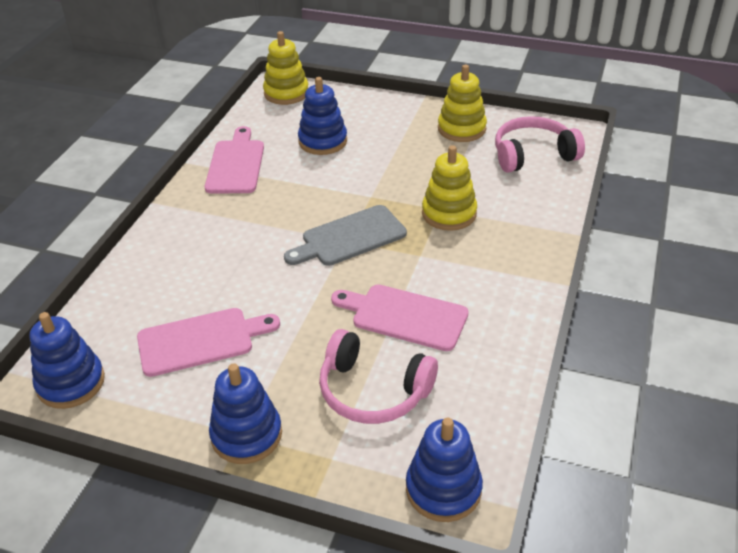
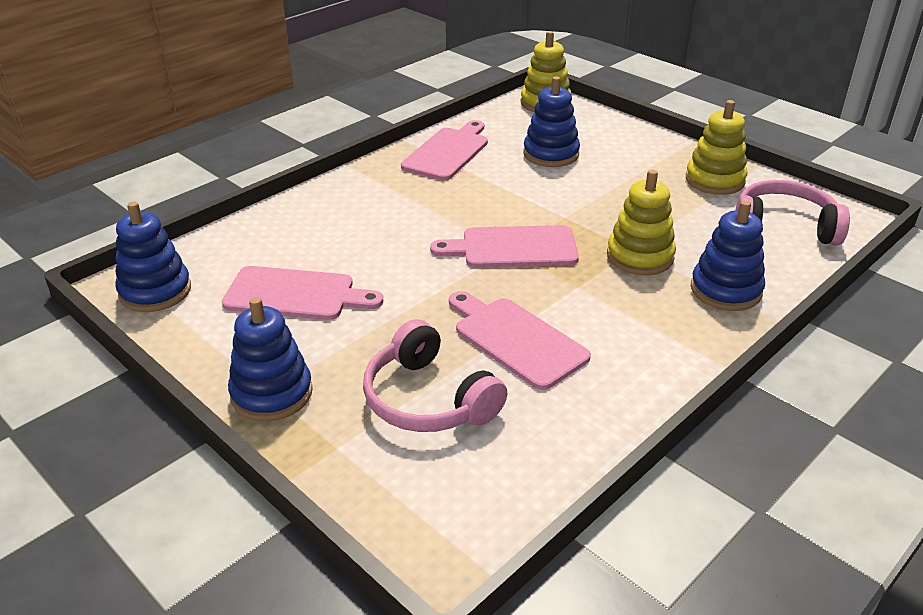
camera: 25 degrees right, 5 degrees down
grey cutting board [284,205,407,266] -> pink cutting board [430,225,579,268]
blue stacking toy [406,418,483,522] -> blue stacking toy moved to [691,200,765,311]

